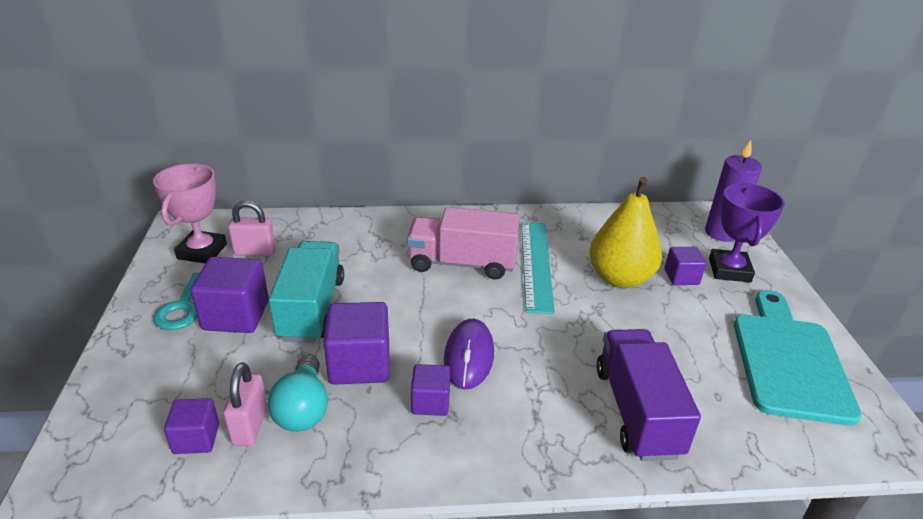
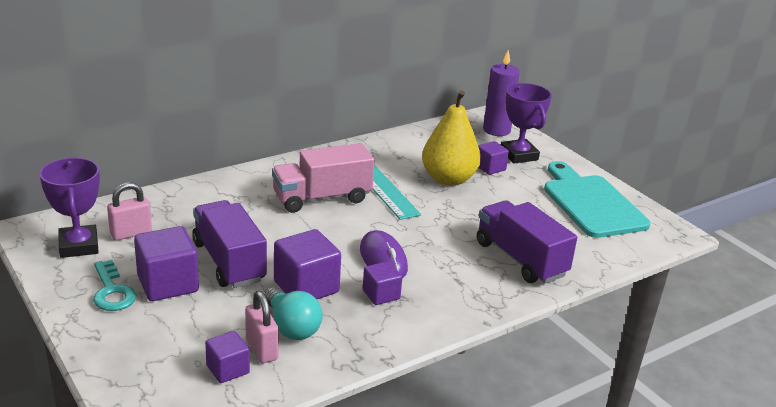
camera: 30 degrees left, 5 degrees down
pink trophy [153,163,227,264] -> purple trophy [39,158,100,258]
turquoise truck [269,241,344,343] -> purple truck [192,200,267,288]

